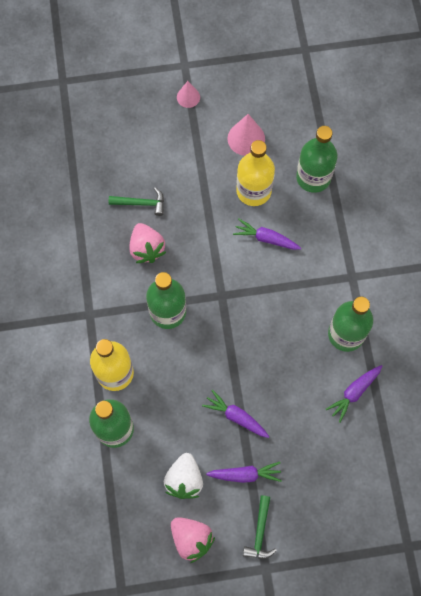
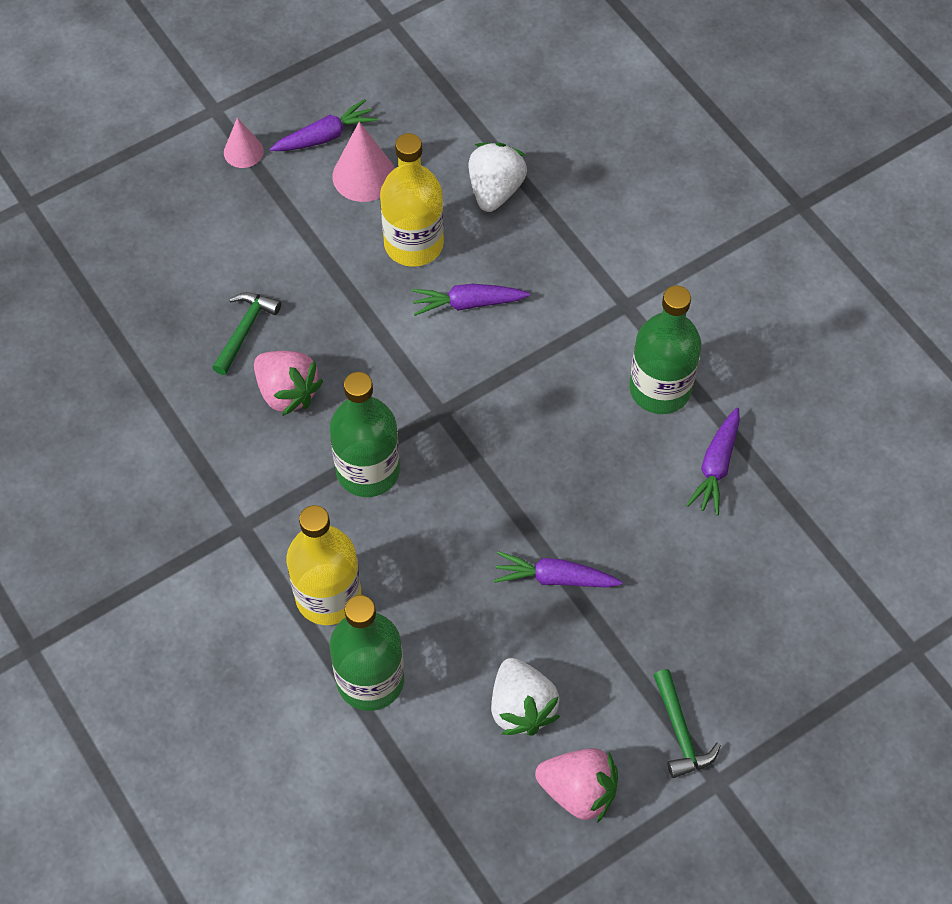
camera: 25 degrees left, 10 degrees down
green hammer [109,187,164,216] -> green hammer turned 45 degrees counterclockwise [212,292,281,375]
purple carrot [206,462,282,483] -> purple carrot moved to [270,99,378,151]
green bottle [296,126,338,193] -> white strawberry [469,142,527,212]

